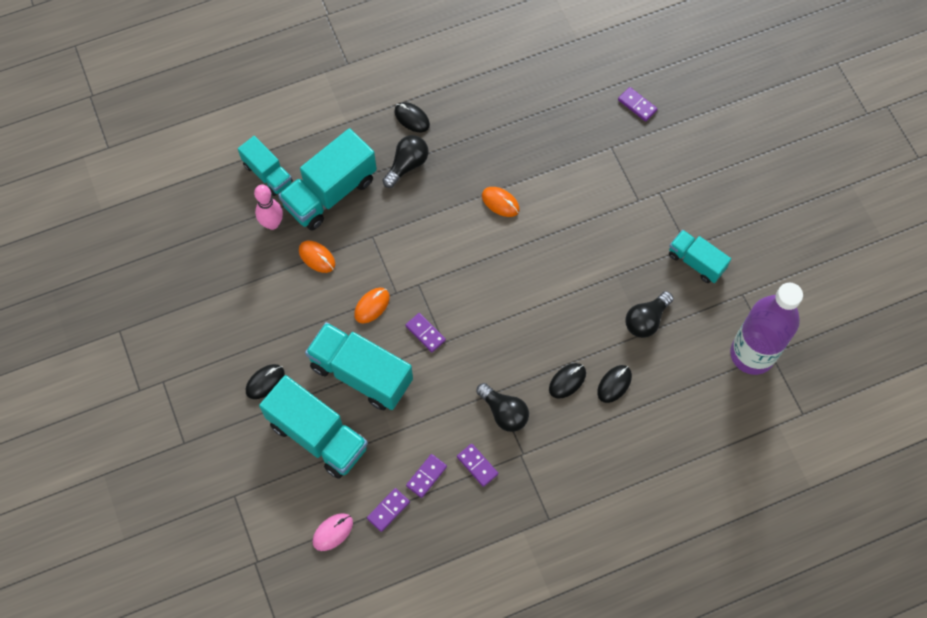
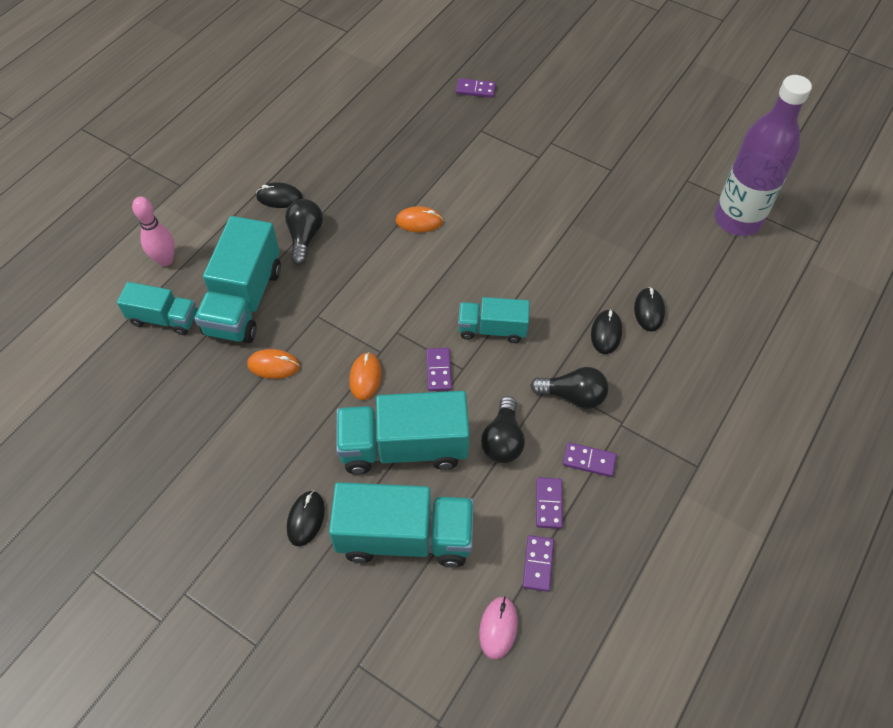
camera: 35 degrees left, 10 degrees down
pink bowling pin [254,185,283,230] -> pink bowling pin moved to [132,197,175,266]
purple domino [405,313,446,352] -> purple domino turned 75 degrees clockwise [426,348,452,391]
black light bulb [625,291,673,338] -> black light bulb moved to [481,396,525,463]
turquoise truck [669,230,731,283] -> turquoise truck moved to [458,297,530,343]

